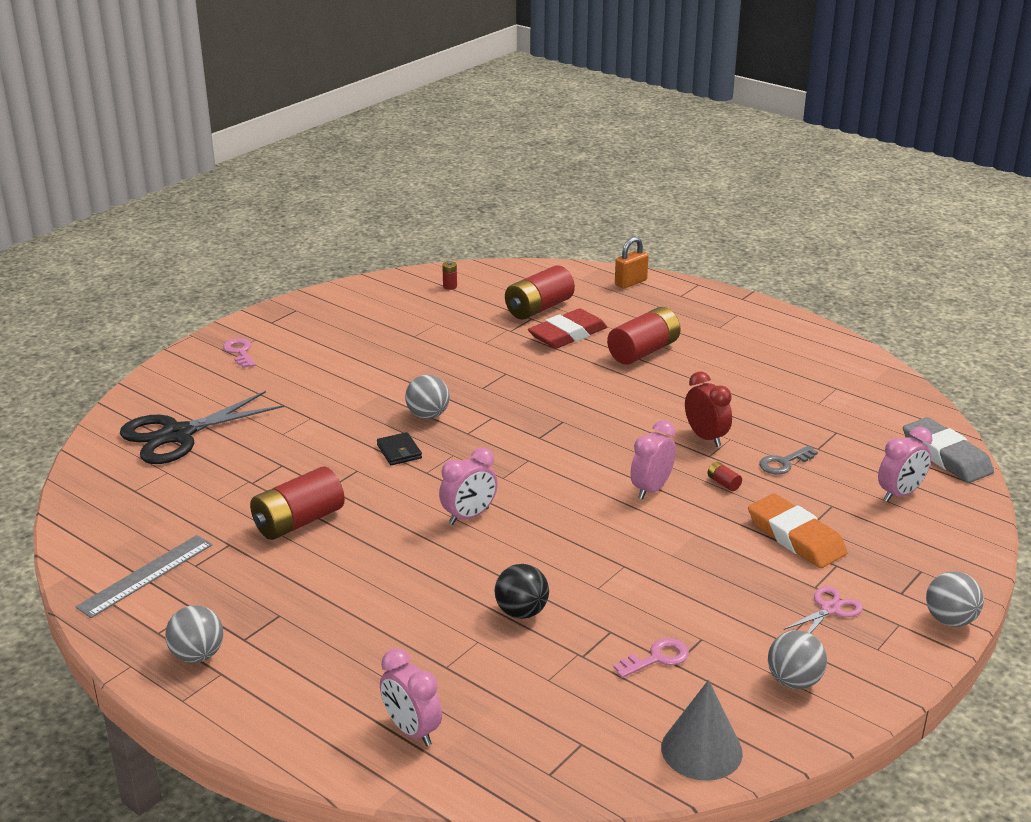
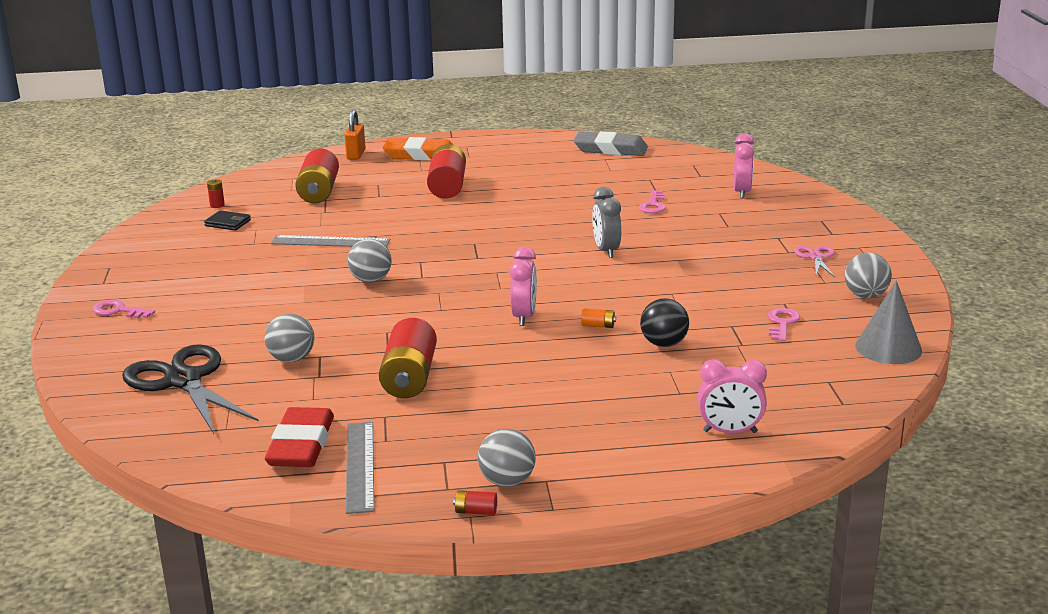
camera: 45 degrees left, 5 degrees down
black scissors [120,391,284,464] -> black scissors turned 135 degrees clockwise [122,344,259,434]
black wallet [377,432,422,465] -> black wallet moved to [204,210,251,230]
red eraser [528,308,607,349] -> red eraser moved to [265,407,334,467]
pink clock [631,420,676,499] -> grey clock [592,187,621,258]
red clock [685,371,732,447] -> none
red battery [707,462,742,491] -> red battery moved to [453,490,497,515]
orange eraser [748,494,847,568] -> orange eraser moved to [383,137,453,160]
grey key [759,446,818,475] -> pink key [639,190,666,214]
grey eraser [903,417,994,483] -> grey eraser moved to [573,131,648,156]
grey ball [926,571,984,627] -> grey ball moved to [265,313,315,362]
none -> grey ruler [271,235,390,247]
none -> orange battery [581,308,616,328]

